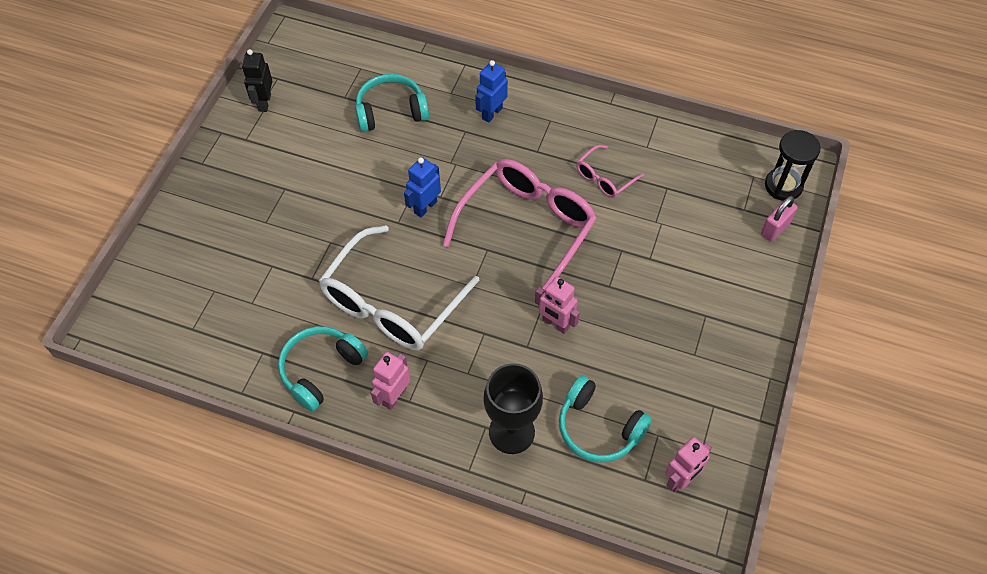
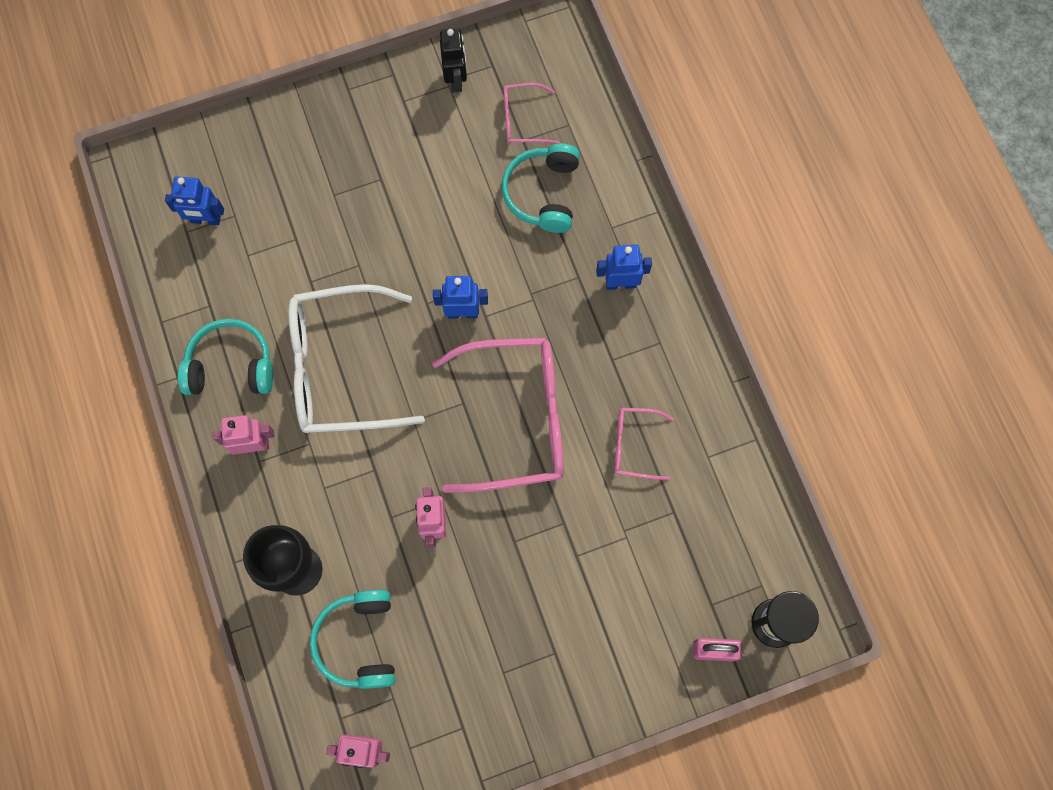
camera: 50 degrees right, 15 degrees up
black robot [242,49,272,112] -> black robot turned 120 degrees clockwise [440,29,467,93]
turquoise headphones [355,74,429,132] -> turquoise headphones turned 120 degrees counterclockwise [502,143,580,233]
none -> blue robot [165,177,224,225]
none -> pink glasses [503,83,559,144]

